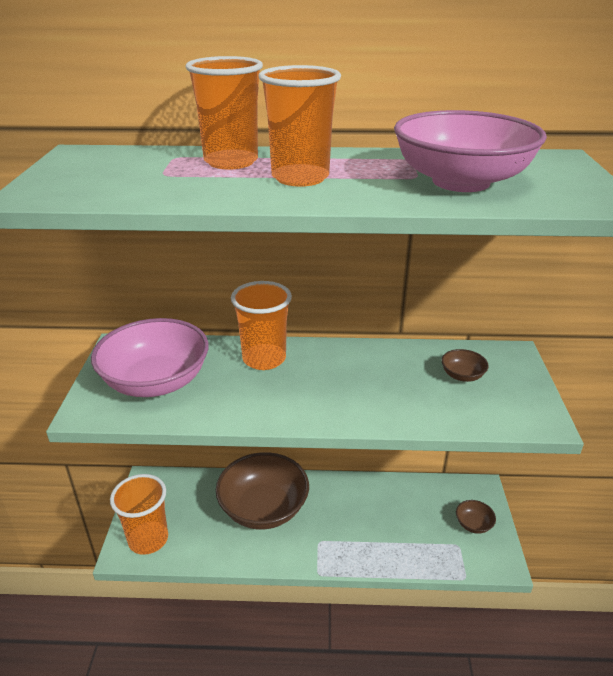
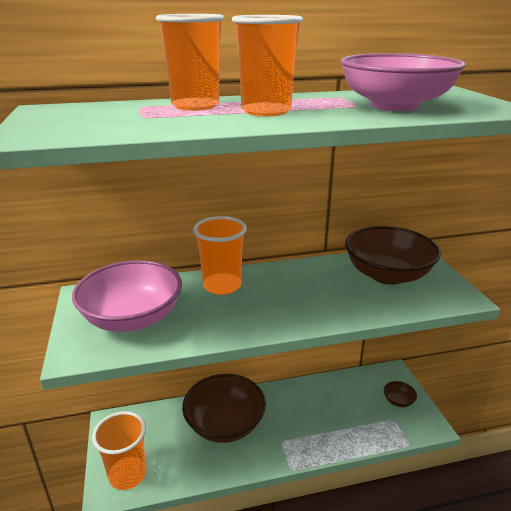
camera: 15 degrees left, 5 degrees down
brown bowl [441,349,489,382] -> brown bowl [345,226,441,285], size x2.40

